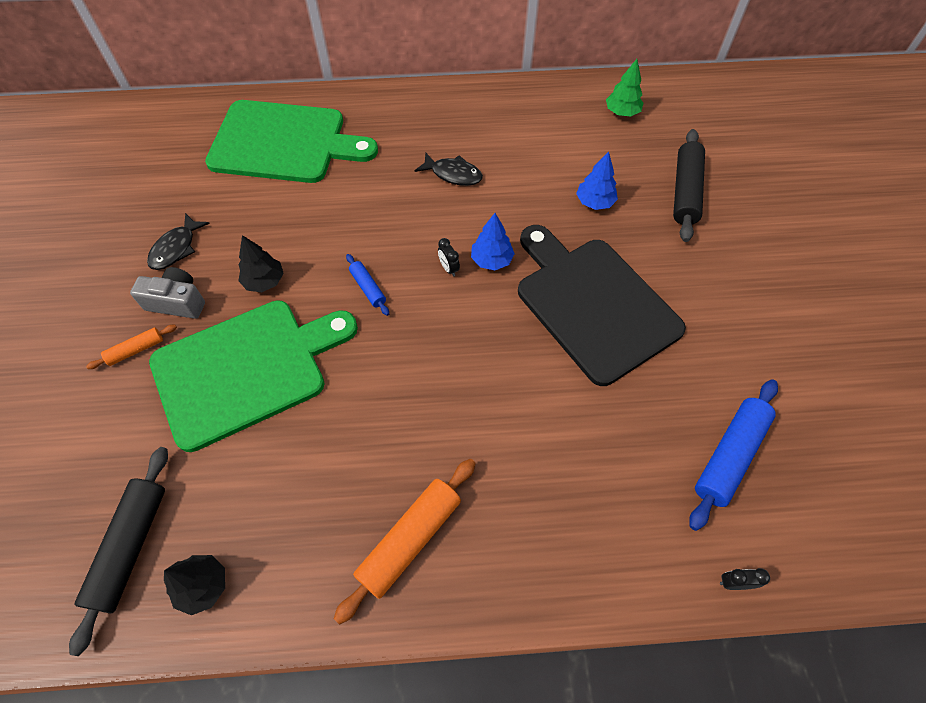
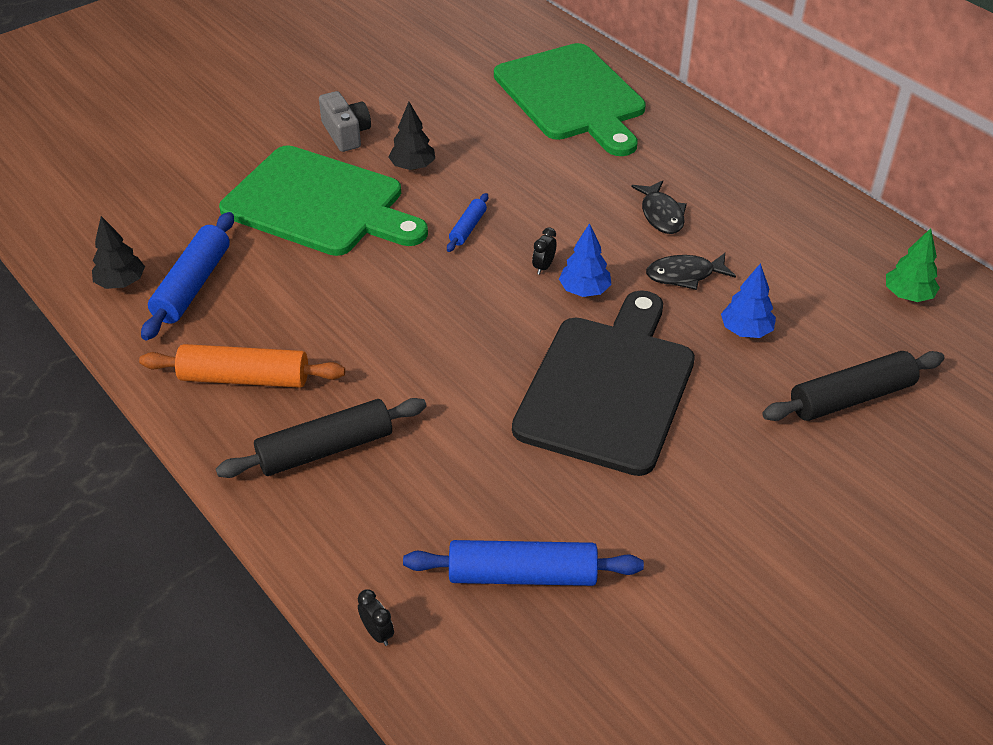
camera: 55 degrees right, 15 degrees down
black rolling pin [69,447,168,656] -> black rolling pin moved to [216,398,427,478]
orange rolling pin [86,325,177,369] -> none
black fish [147,213,210,270] -> black fish moved to [646,253,736,290]
none -> blue rolling pin [141,212,234,340]

